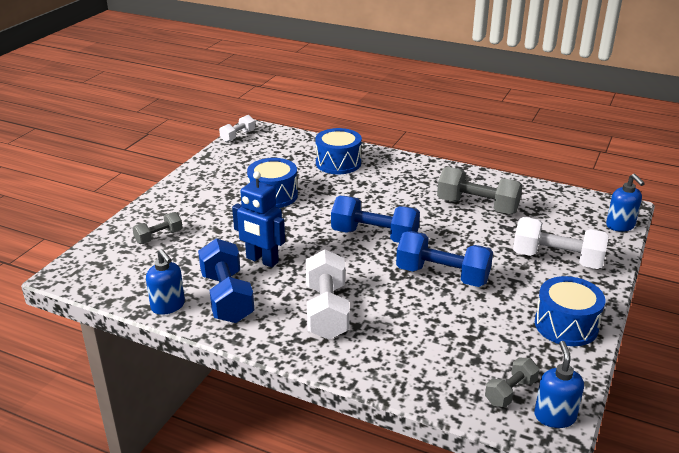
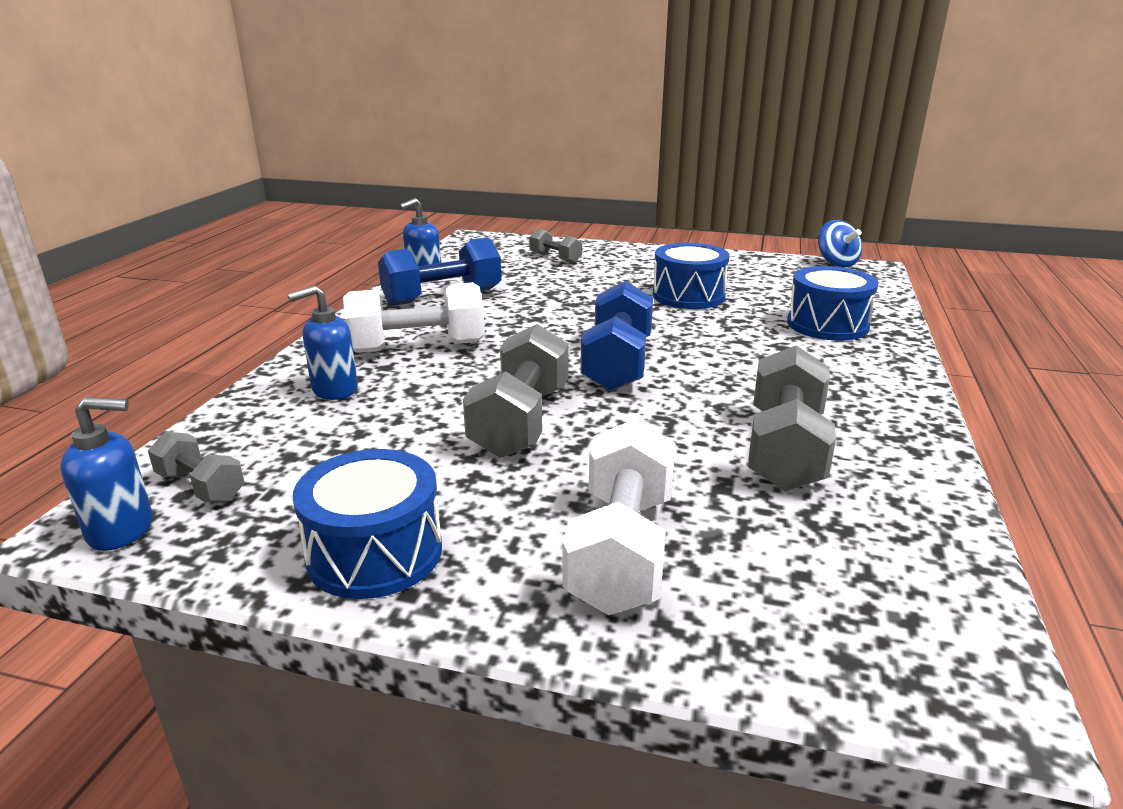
camera: 80 degrees right, 5 degrees down
white dumbbell [219,115,255,142] -> blue spinning top [818,220,862,267]
blue robot [232,171,285,268] -> none
blue dumbbell [396,231,493,287] -> grey dumbbell [463,324,569,458]
blue soap dispenser [606,174,645,232] -> blue soap dispenser moved to [287,285,358,400]

